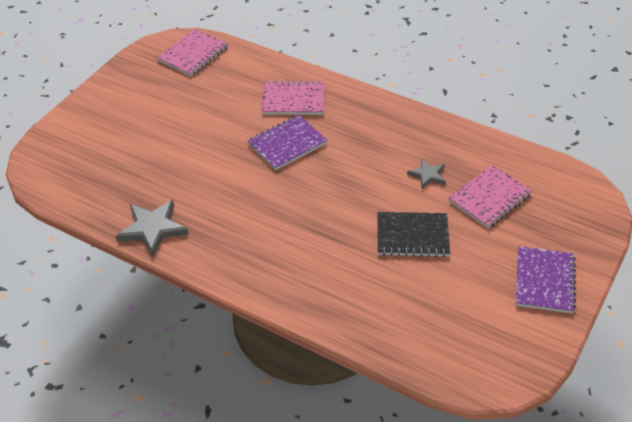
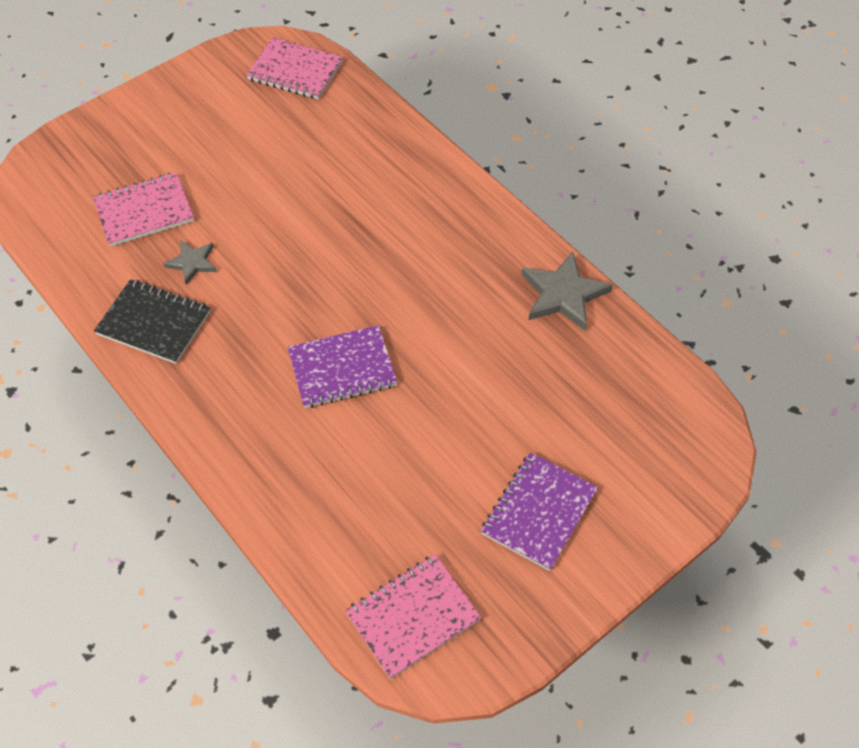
camera: 160 degrees left, 10 degrees up
pink notebook [261,80,325,115] -> pink notebook moved to [246,37,343,99]
black notebook [377,212,450,257] -> black notebook moved to [94,279,210,364]
purple notebook [516,246,576,313] -> purple notebook moved to [481,452,598,571]

